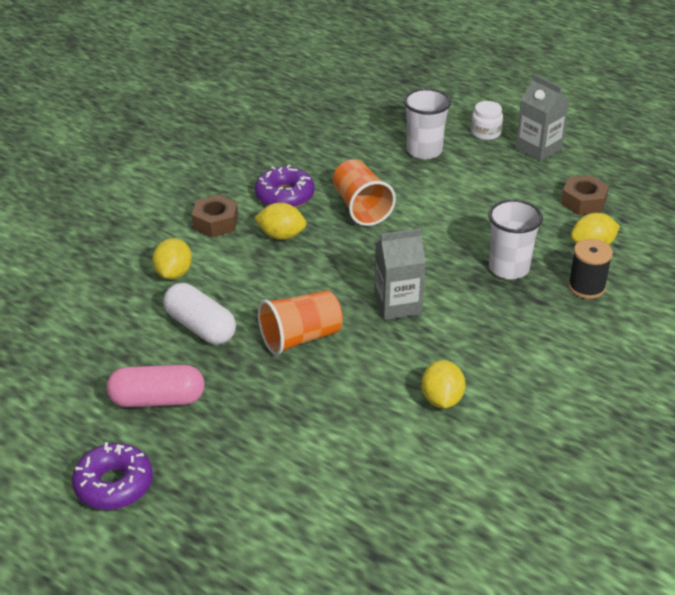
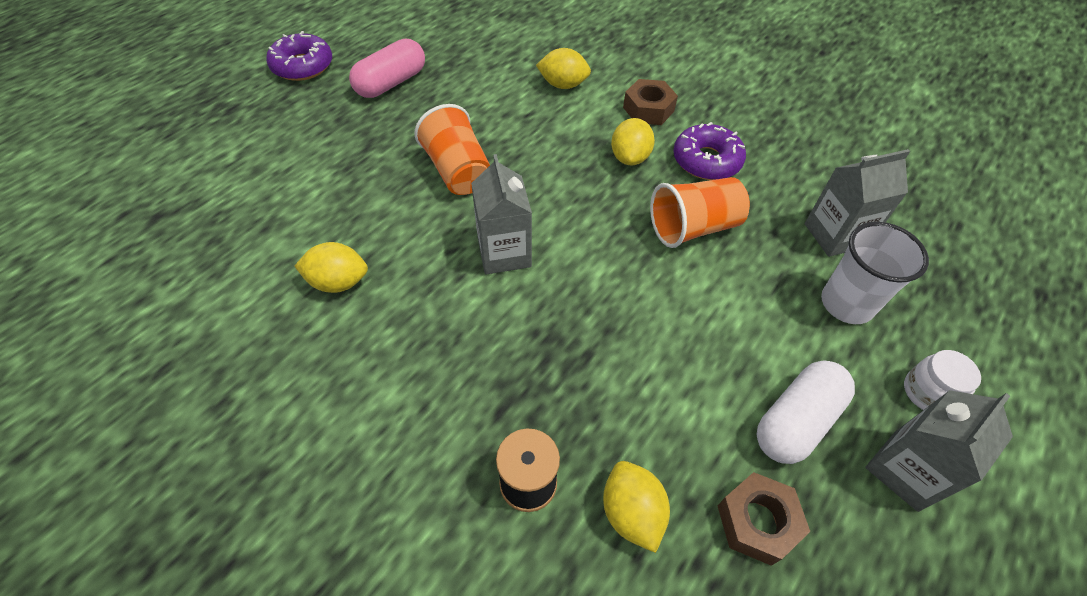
camera: 90 degrees right, 15 degrees up
pink capsule [107,365,204,407] -> pink capsule turned 45 degrees clockwise [349,39,425,98]
white capsule [163,283,236,345] -> white capsule moved to [757,360,855,464]
white cup [488,199,543,279] -> none
none -> grey carton [805,149,910,257]

